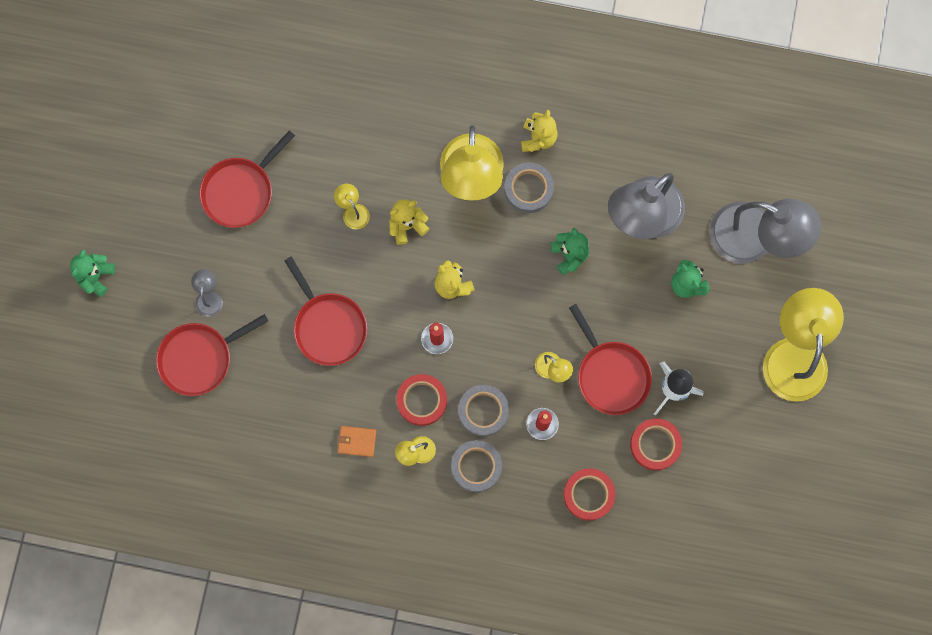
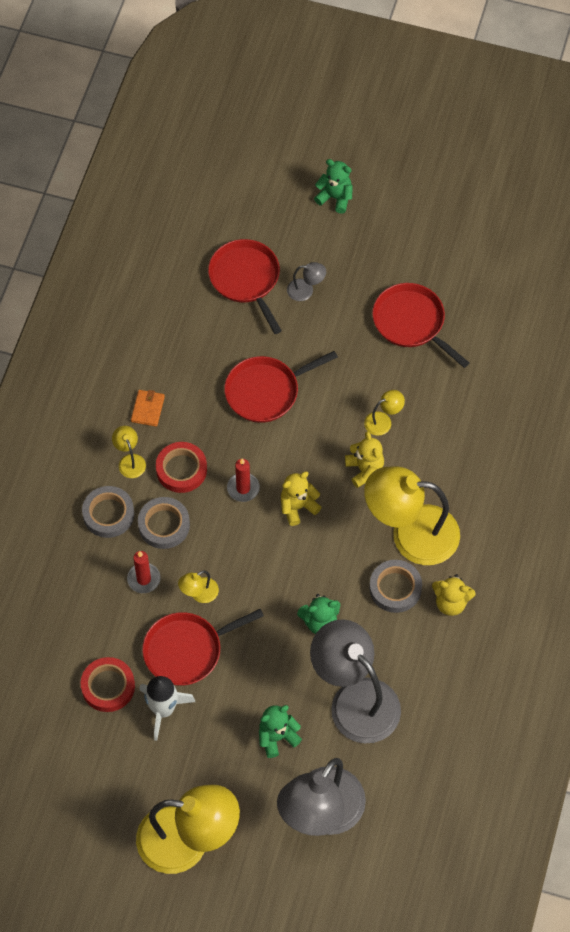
camera: 95 degrees right, 15 degrees down
red tape [563,468,616,521] -> none

